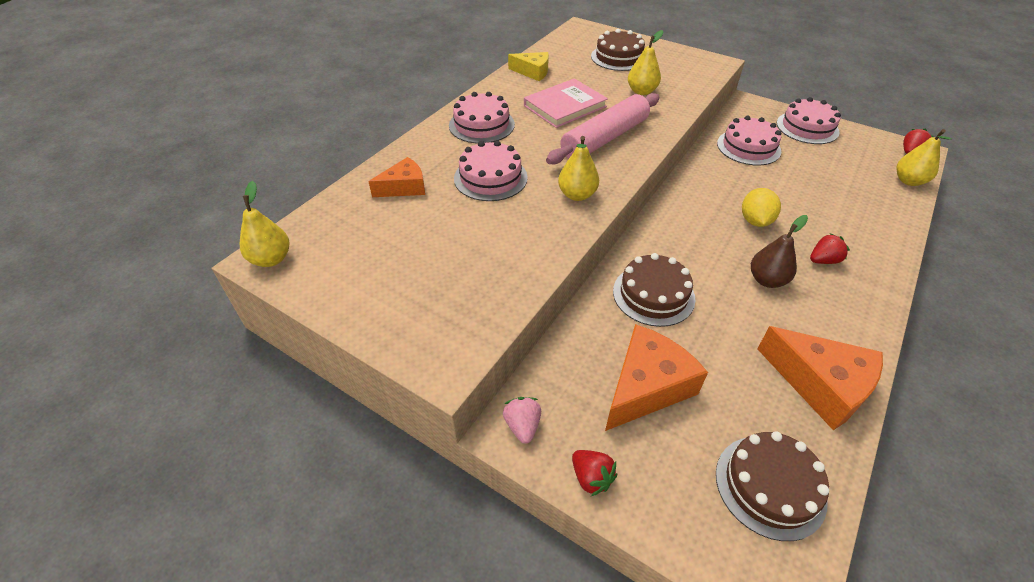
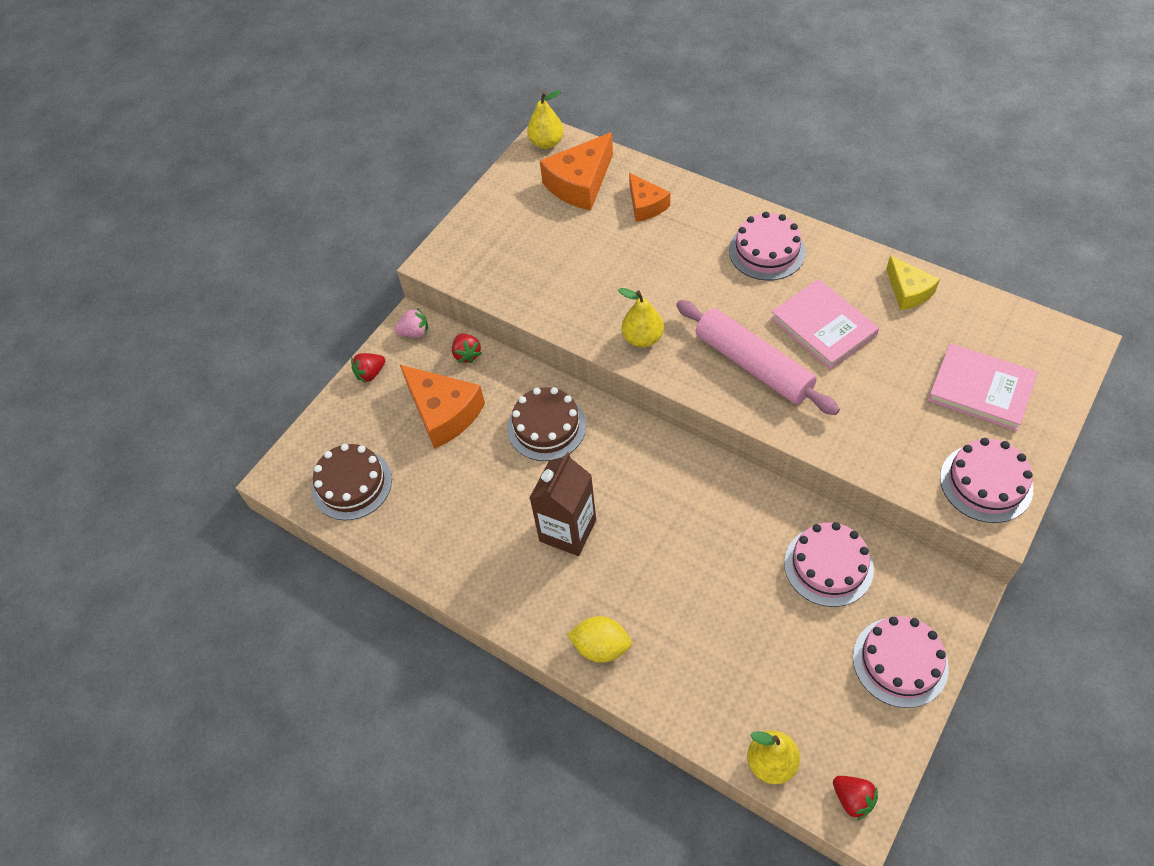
camera: 95 degrees right, 10 degrees up
pink cake [454,140,528,201] -> pink cake moved to [940,438,1033,523]
yellow cheese [508,52,549,81] -> yellow cheese turned 45 degrees counterclockwise [886,256,940,310]
brown cake [591,29,645,71] -> pink book [928,343,1038,431]
yellow pear [628,30,663,95] -> none
yellow lemon [742,188,781,227] -> yellow lemon moved to [567,616,632,663]
brown pear [751,215,808,288] -> brown carton [530,452,596,556]
orange cheese [757,326,883,430] -> orange cheese moved to [540,132,613,210]
red strawberry [810,233,850,264] -> red strawberry moved to [452,334,482,364]

